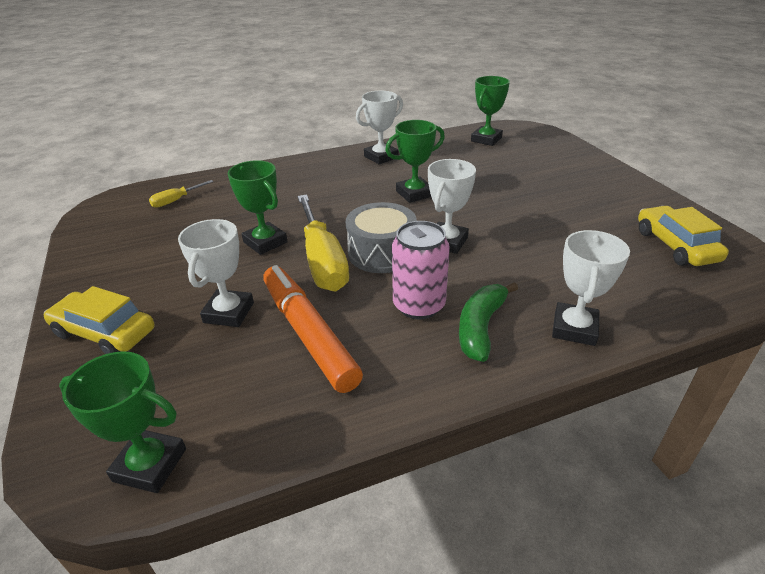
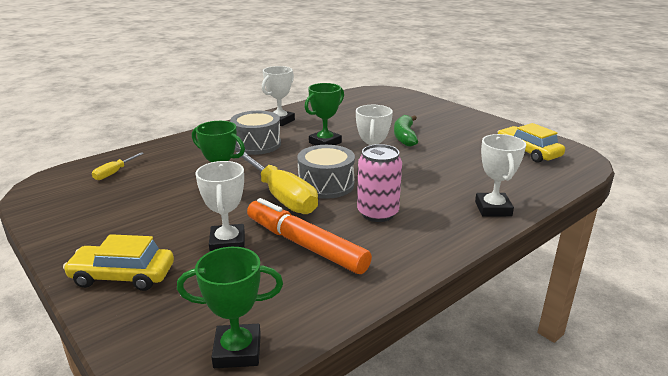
camera: 20 degrees left, 10 degrees down
green banana [459,282,518,362] -> green banana moved to [394,115,418,147]
green trophy [471,76,510,146] -> none
none -> grey drum [230,111,281,155]

